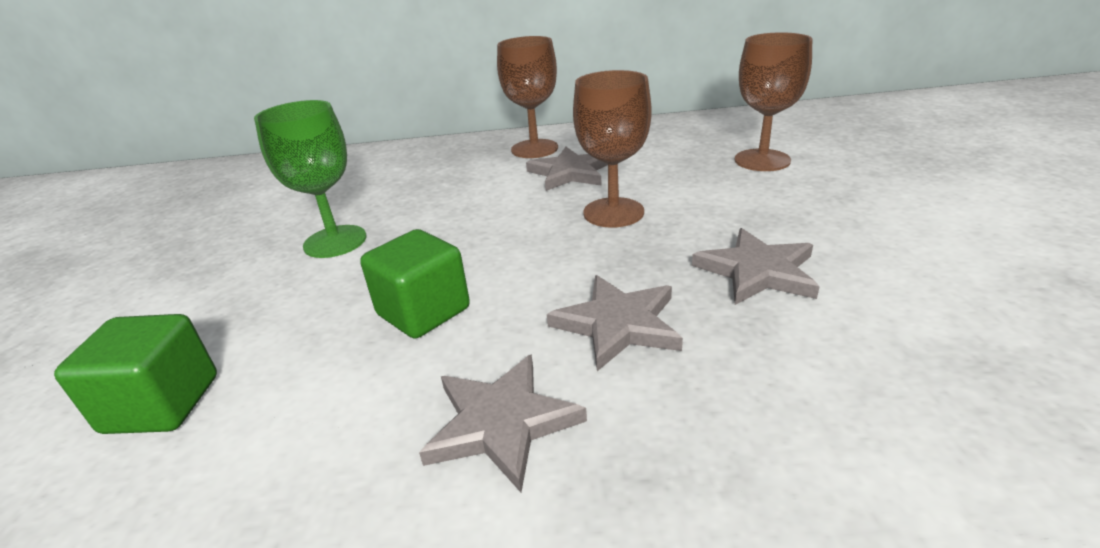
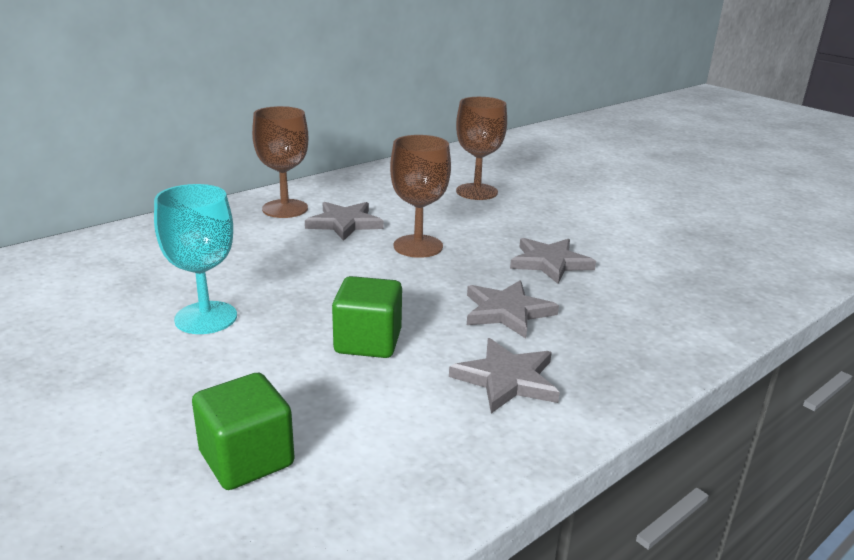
camera: 40 degrees left, 5 degrees down
green goblet [254,100,366,258] -> turquoise goblet [154,184,237,334]

